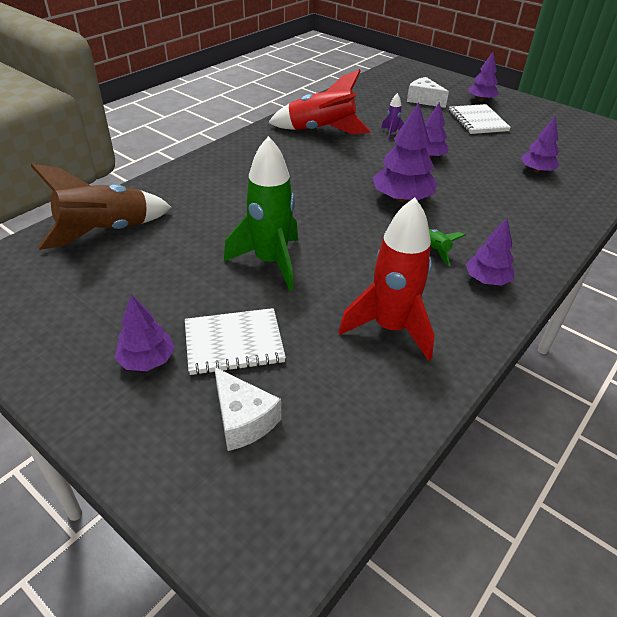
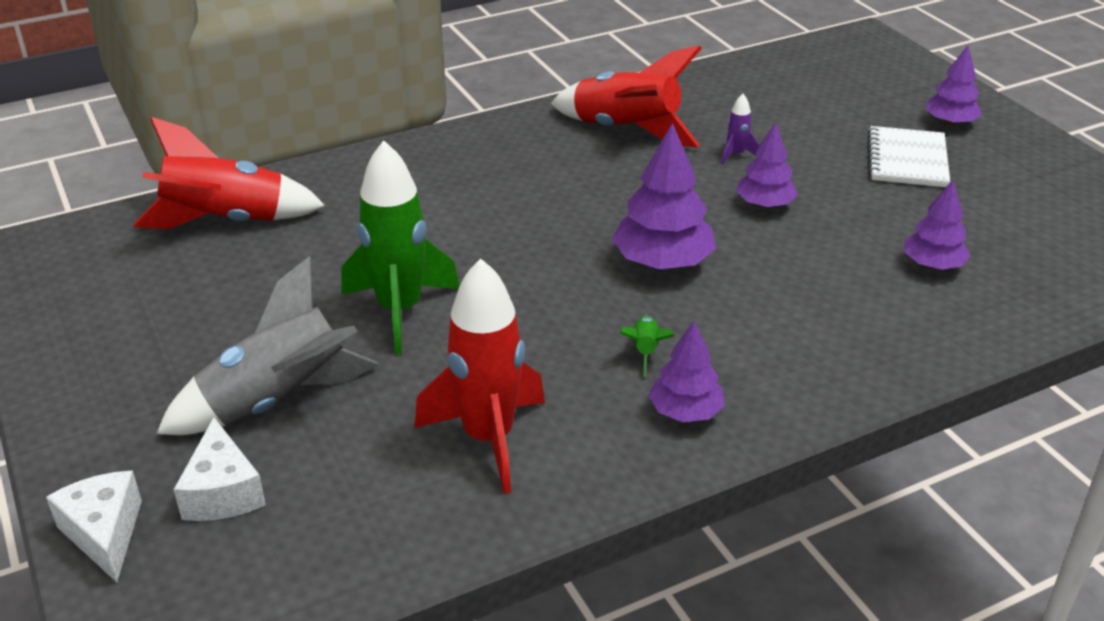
camera: 25 degrees right, 5 degrees down
brown rocket [31,164,172,250] -> red rocket [133,117,325,229]
purple tree [115,294,175,371] -> none
white notebook [185,308,286,375] -> grey rocket [156,256,378,435]
white cheese [407,77,449,108] -> white cheese moved to [46,471,142,582]

